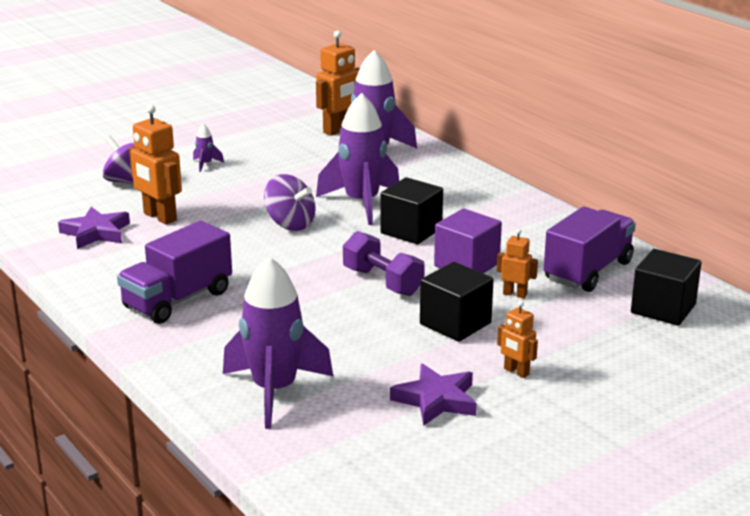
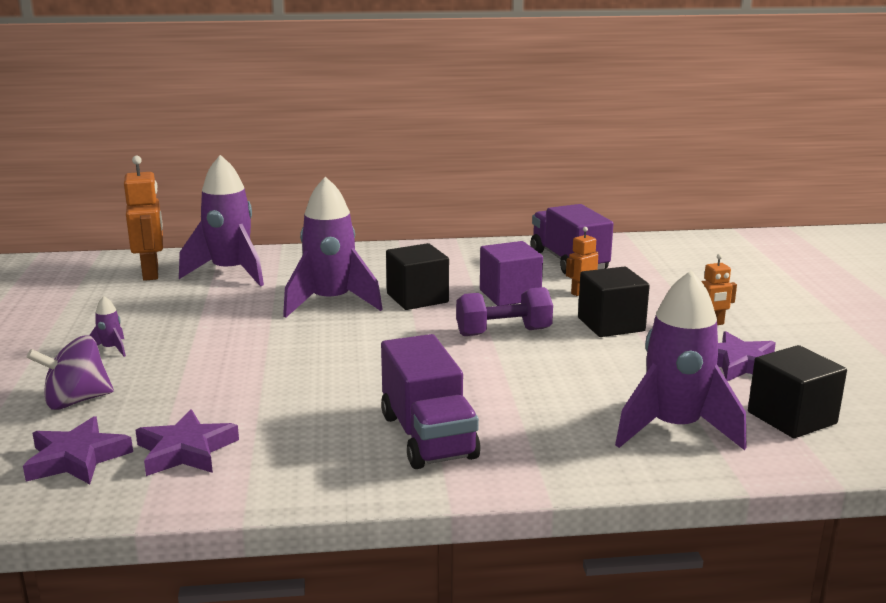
camera: 60 degrees left, 5 degrees down
orange robot [129,105,182,224] -> none
purple spinning top [264,174,316,231] -> none
black cube [631,249,702,326] -> black cube moved to [748,345,847,438]
none -> purple star [23,416,133,484]

